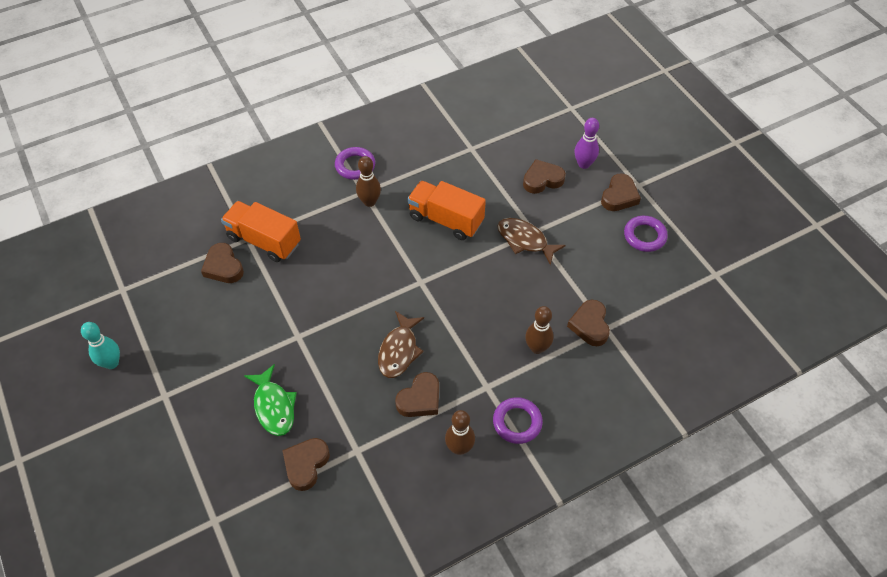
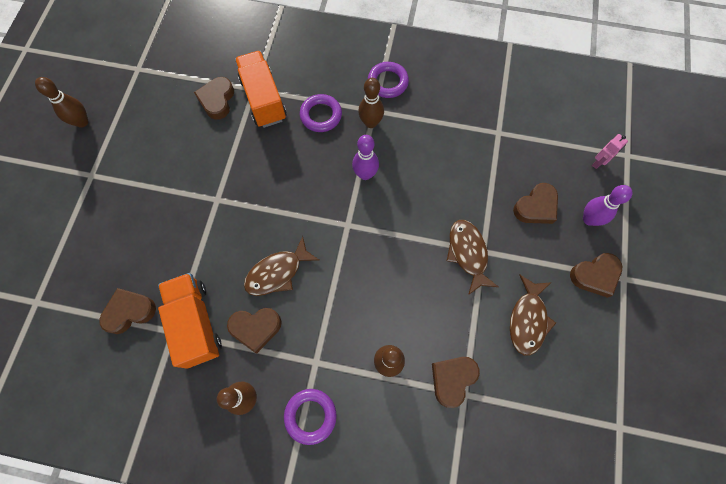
camera: 40 degrees right, 15 degrees up
turquoise bowling pin [81,322,120,369] -> brown bowling pin [35,77,89,128]
green fish [244,364,297,436] -> none
orange truck [407,181,486,240] -> orange truck moved to [158,273,222,369]
brown heart [523,159,566,194] -> brown heart turned 120 degrees clockwise [513,183,558,224]
purple ring [624,216,668,252] -> purple ring moved to [300,94,342,132]
none -> purple bowling pin [352,135,379,180]
none -> brown fish [510,275,556,355]
none -> pink robot [592,134,628,169]

